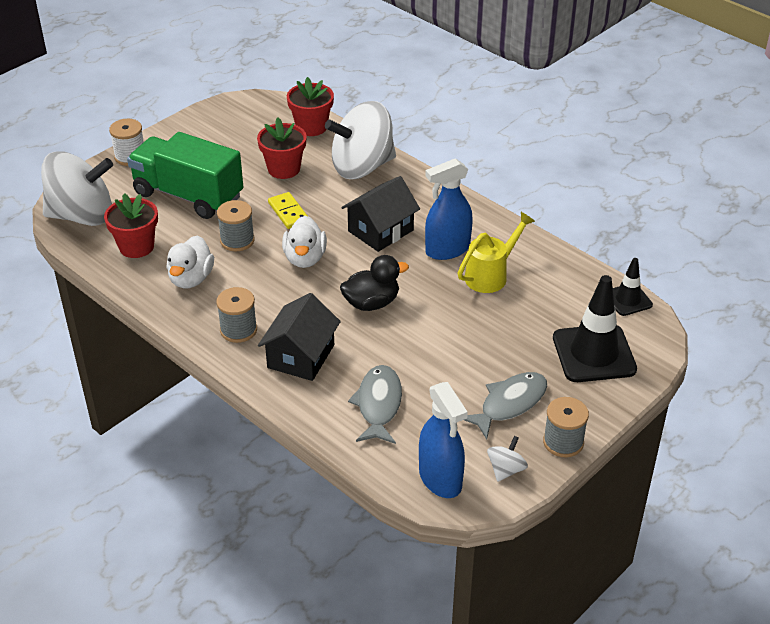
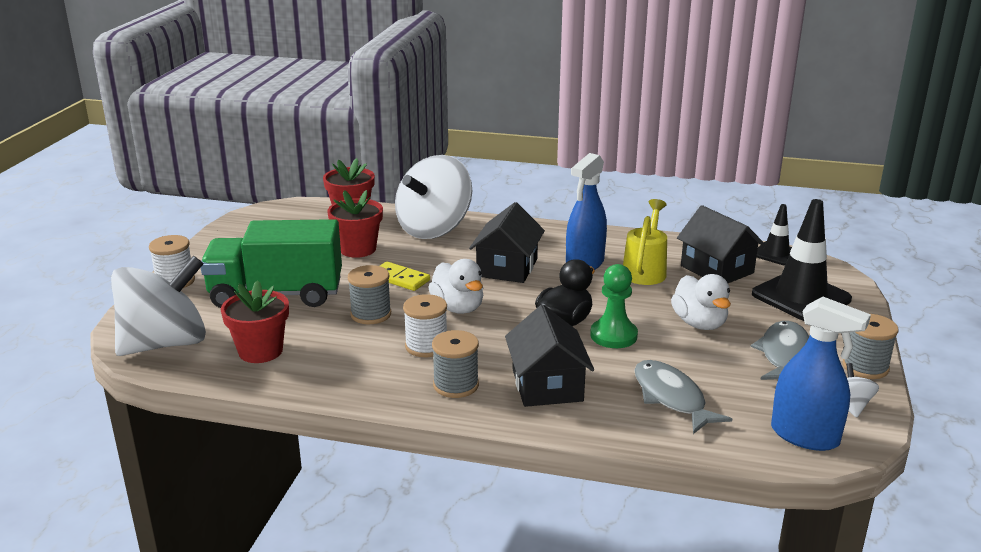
camera: 30 degrees left, 15 degrees down
white duck [166,235,214,288] -> white duck moved to [671,274,731,330]
none -> white spool [403,294,447,357]
none -> green pawn [590,264,638,348]
none -> black house [677,205,765,283]

